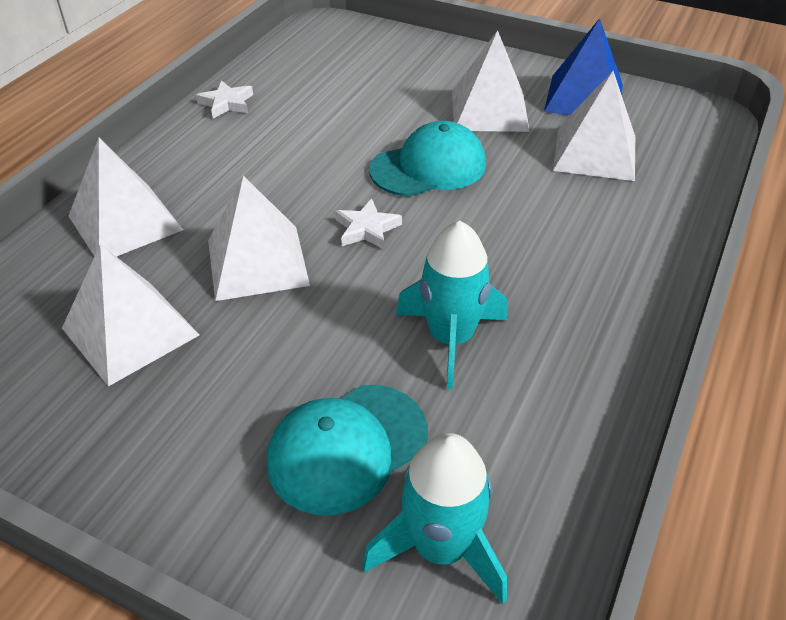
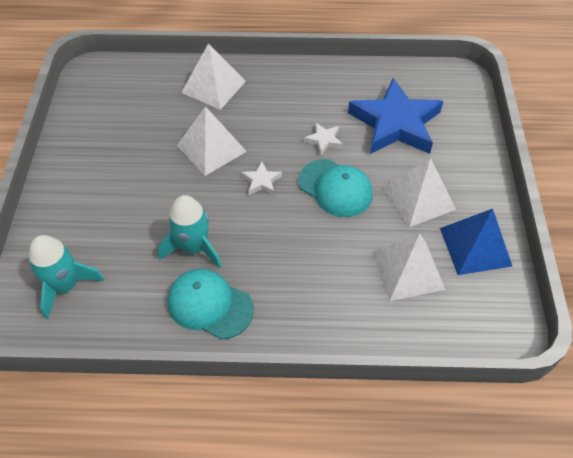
camera: 65 degrees right, 10 degrees up
white pyramid [62,244,199,387] -> none
white star [196,80,253,119] -> white star moved to [304,123,343,156]
turquoise cap [266,385,428,515] -> turquoise cap moved to [168,269,254,340]
none -> blue star [348,78,443,154]

